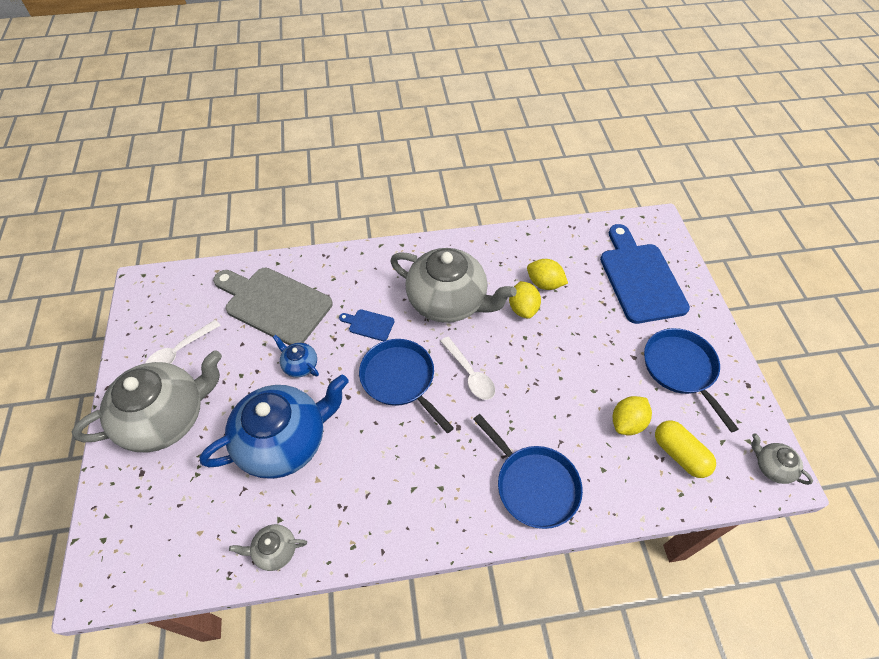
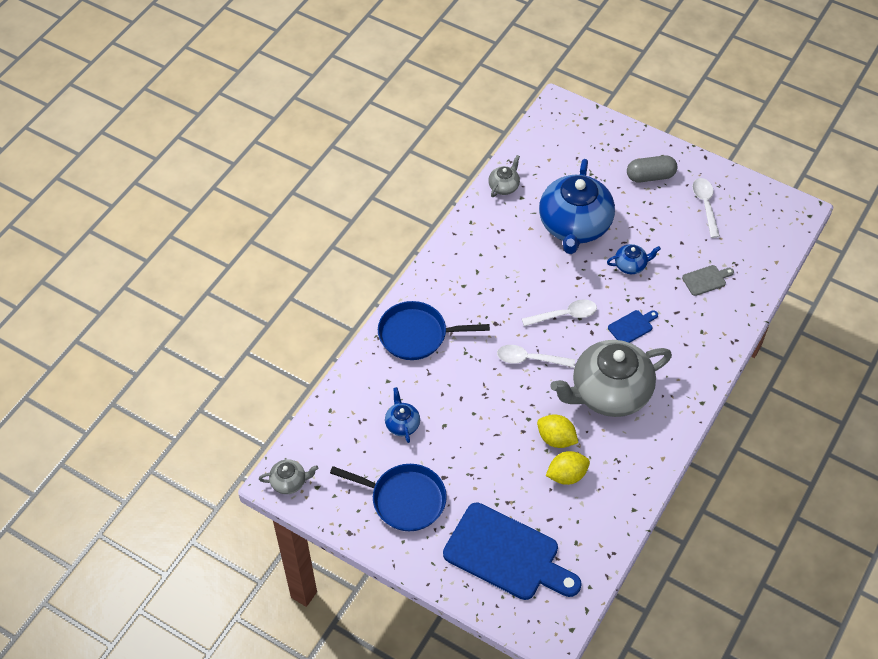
camera: 130 degrees right, 0 degrees up
grey teapot [72,350,222,453] -> grey capsule [627,155,677,183]
grey cutting board [213,268,332,345] -> grey cutting board [682,265,734,296], size x0.43
blue pan [359,339,454,433] -> white spoon [522,299,597,327]
yellow lemon [613,396,652,435] -> blue teapot [385,387,420,443]
yellow capsule [655,421,716,478] -> none

